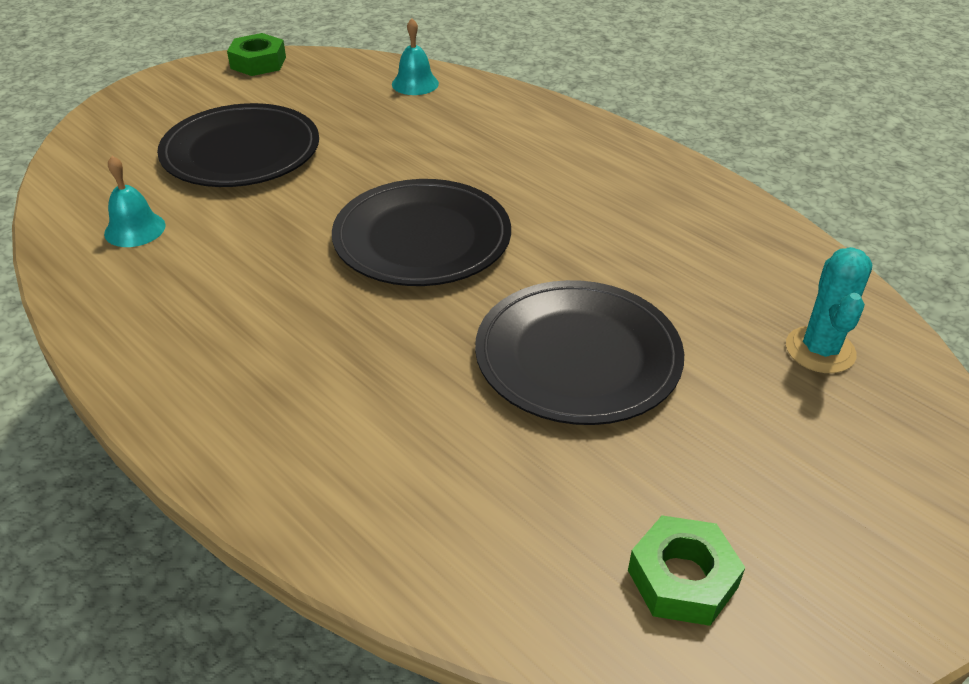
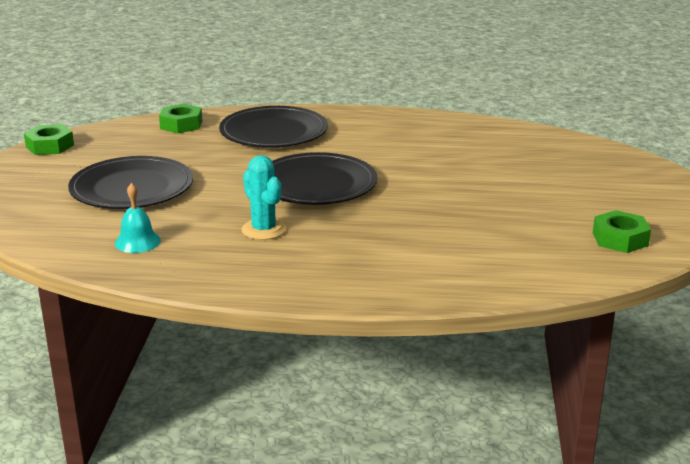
camera: 40 degrees left, 15 degrees down
turquoise bell [392,18,439,95] -> green nut [159,103,202,133]
black plate [475,280,684,425] -> black plate moved to [219,106,328,147]
turquoise cactus [786,247,873,373] -> turquoise cactus moved to [241,155,286,240]

